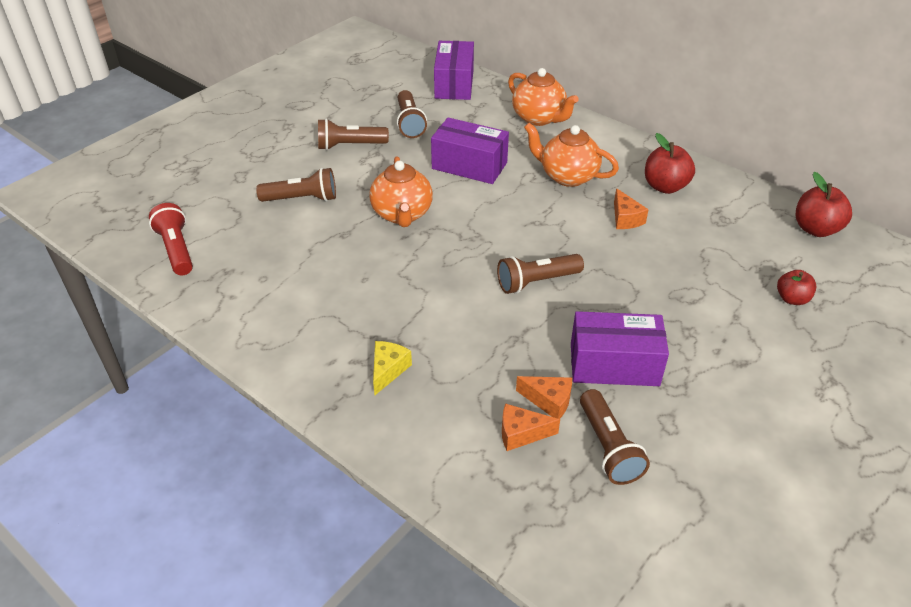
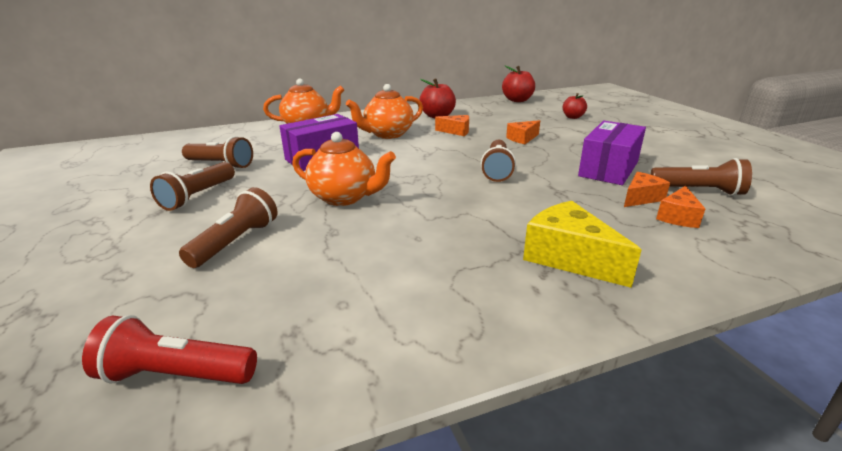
camera: 60 degrees left, 15 degrees down
yellow cheese [373,341,412,395] -> yellow cheese [523,201,641,288], size x1.69
purple box [434,41,474,100] -> none
none -> orange cheese [506,120,540,144]

